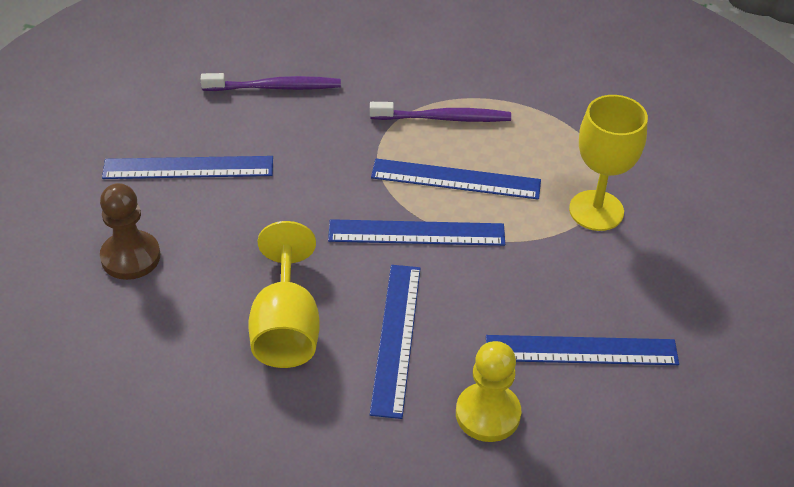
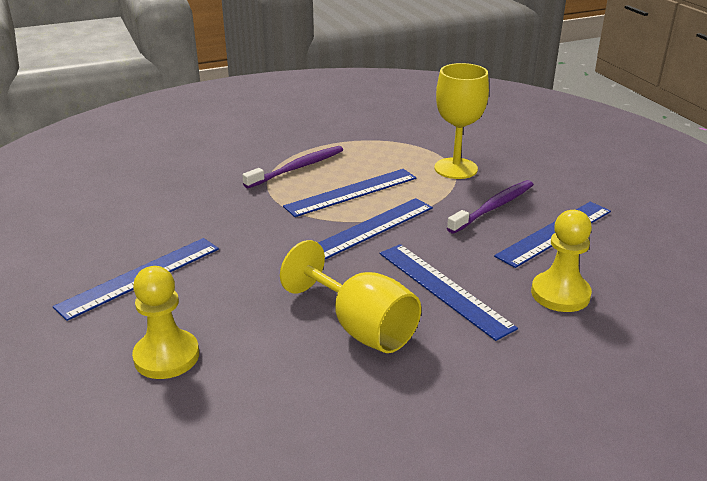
camera: 40 degrees left, 15 degrees down
brown pawn [100,183,160,280] -> yellow pawn [132,266,199,379]
purple toothbrush [201,73,341,91] -> purple toothbrush moved to [447,180,534,234]

